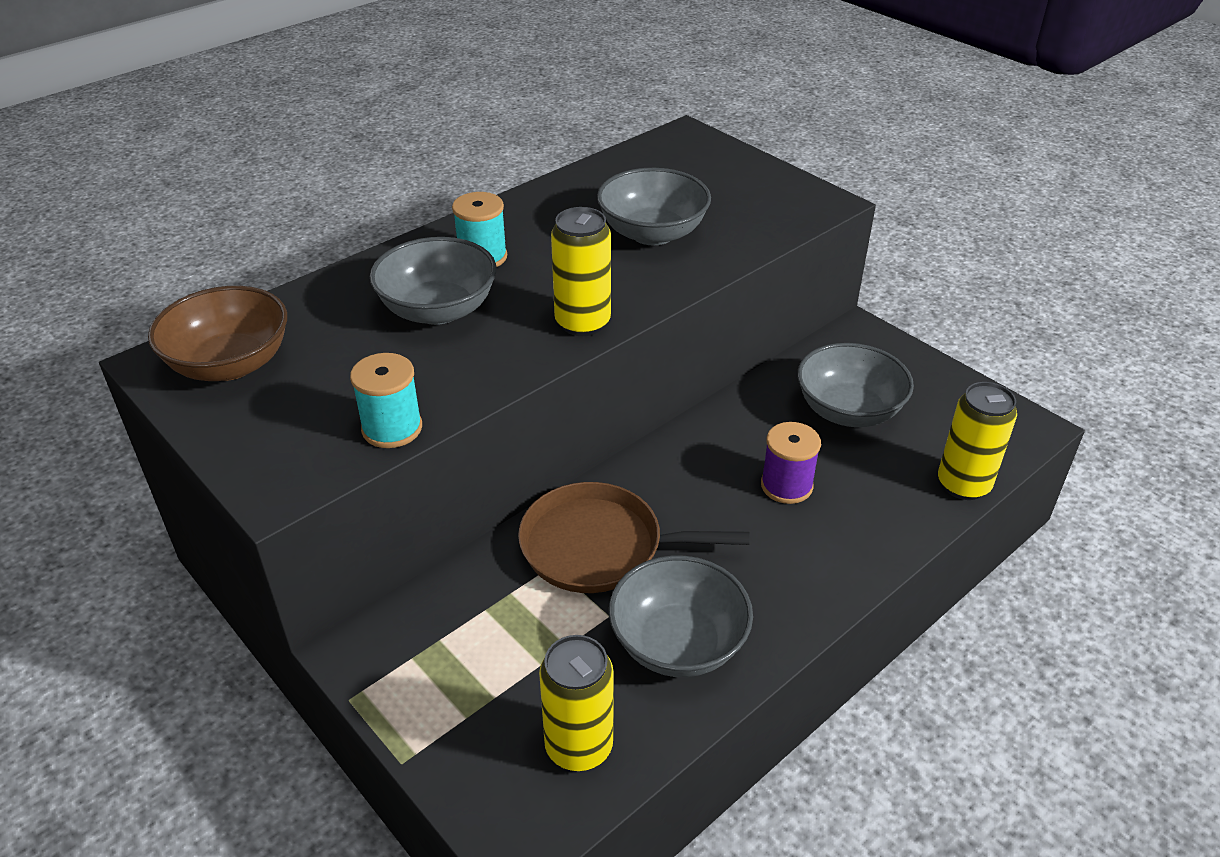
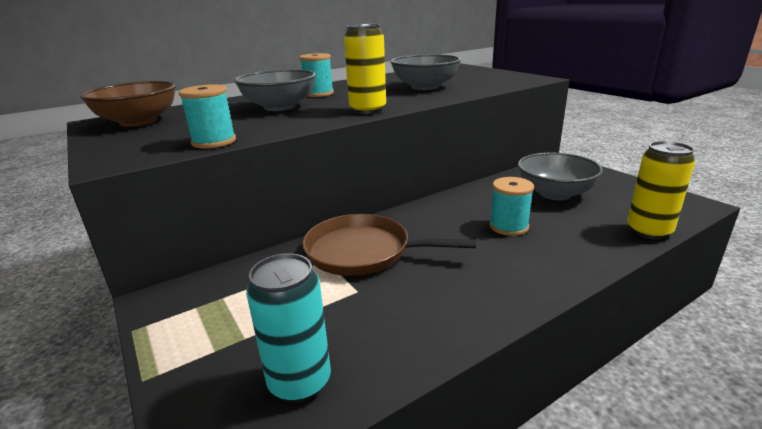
camera: 10 degrees right, 15 degrees down
yellow can [539,635,614,771] -> turquoise can [246,253,331,403]
grey bowl [609,555,753,677] -> none
purple spool [761,422,821,504] -> turquoise spool [490,177,534,236]

